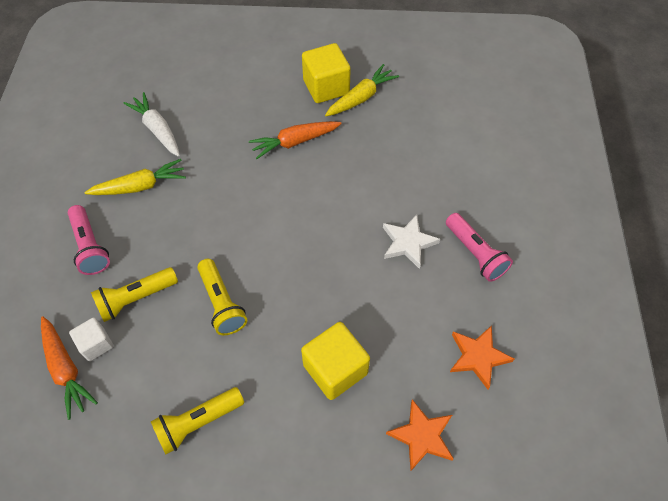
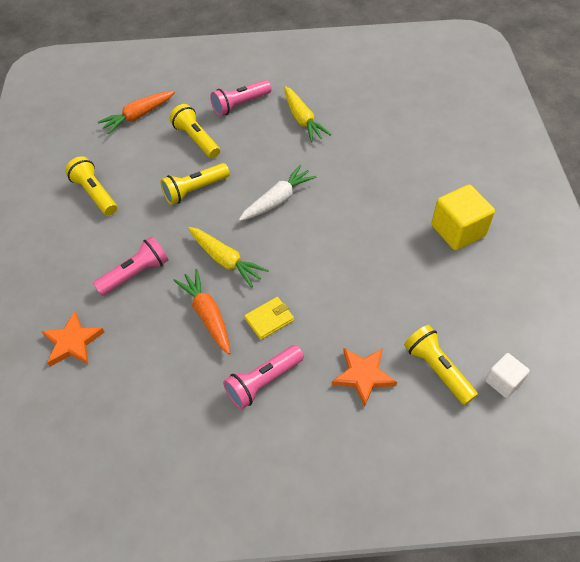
camera: 85 degrees right, 5 degrees down
white cube [69,317,114,361] -> white cube moved to [485,353,530,398]
white carrot [124,92,180,157] -> white carrot moved to [239,165,317,221]
orange carrot [249,121,342,159] -> orange carrot moved to [173,269,230,354]
yellow cube [301,322,370,400] -> pink flashlight [93,236,168,296]
yellow carrot [325,64,399,116] -> yellow carrot moved to [188,227,269,288]
white star [383,215,440,269] -> yellow wallet [245,297,294,340]
orange star [450,325,514,389] -> orange star moved to [332,348,397,407]
none -> yellow flashlight [404,325,478,405]

